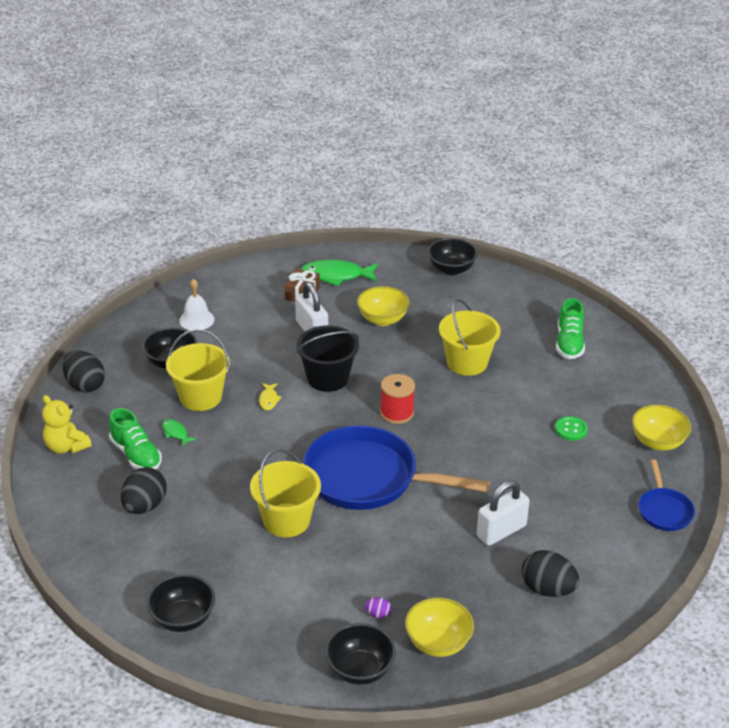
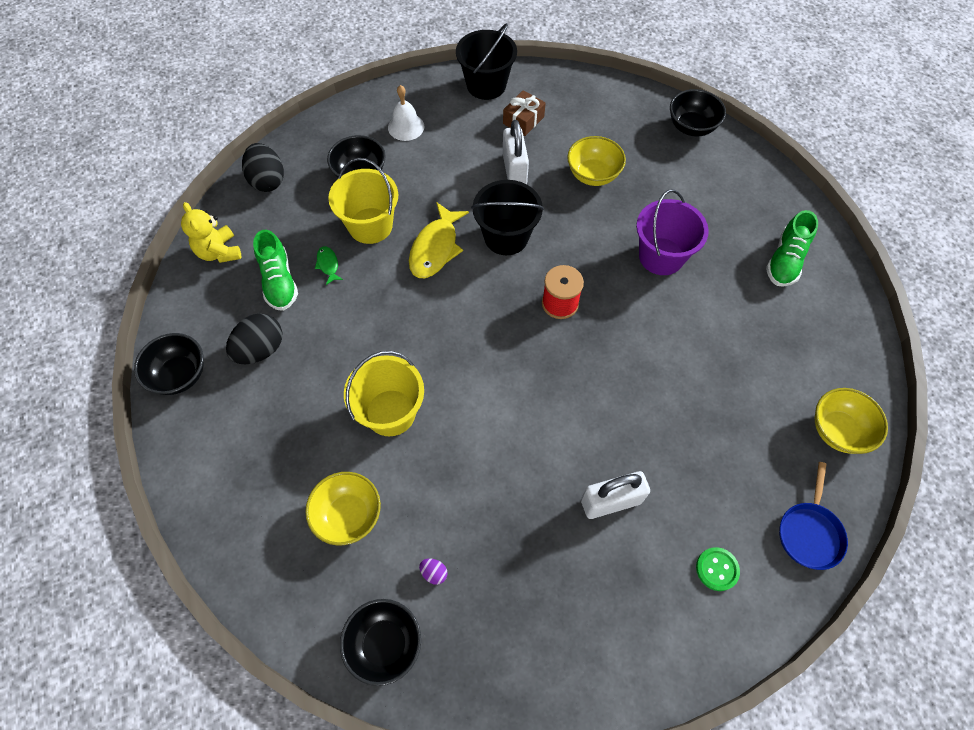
camera: 20 degrees right, 25 degrees up
black bowl [147,574,215,632] -> black bowl moved to [134,333,203,395]
yellow fish [259,383,282,410] -> yellow fish [409,202,469,278], size x2.08
green fish [301,260,378,286] -> none
blue pan [303,426,490,510] -> none
yellow bowl [405,598,474,657] -> yellow bowl moved to [305,472,381,545]
yellow bucket [439,299,501,376] -> purple bucket [636,189,709,275]
black egg [522,550,580,597] -> none
green button [555,416,588,441] -> green button moved to [696,547,740,591]
none -> black bucket [456,23,517,100]

